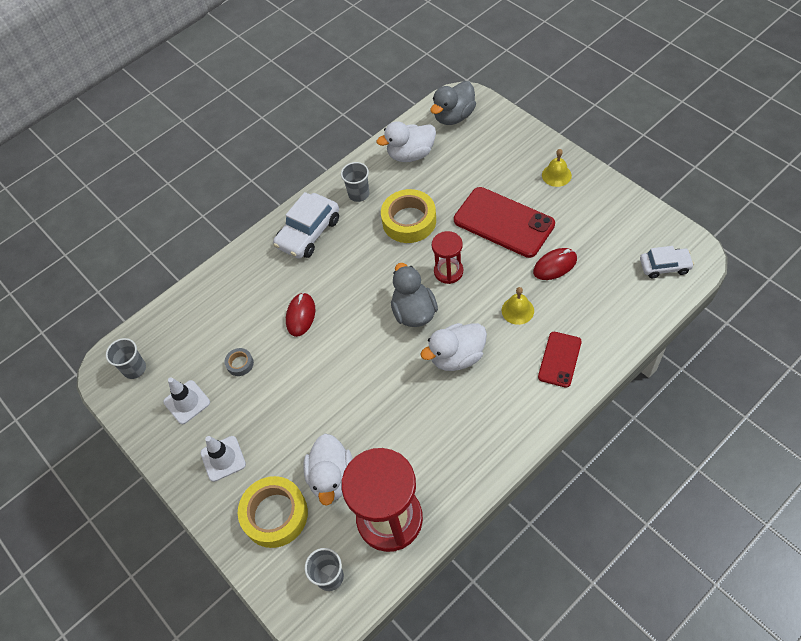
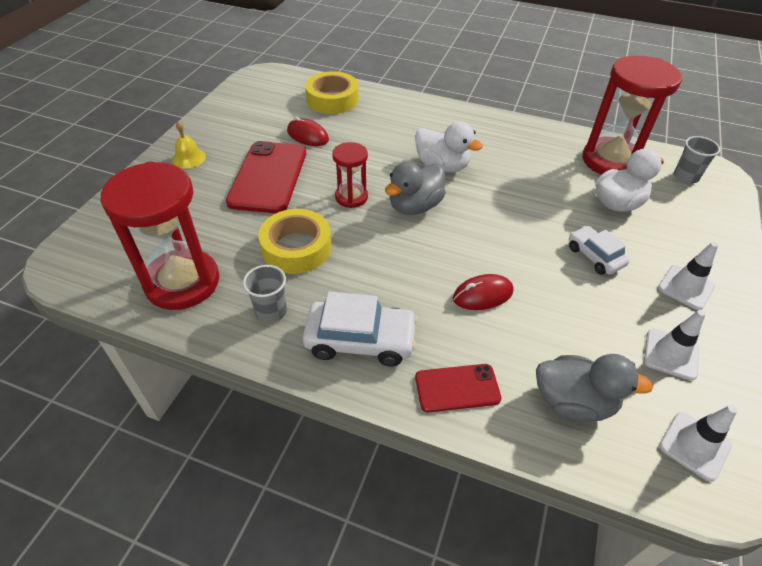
camera: 125 degrees left, 10 degrees down
grey cup [106,338,146,379] -> white traffic cone [659,405,737,482]
grey tape [225,348,254,376] -> none
yellow tape [238,476,308,548] -> yellow tape moved to [305,71,359,114]
white duck [377,121,436,162] -> red hourglass [101,162,219,310]
grey duck [431,81,476,125] -> grey duck moved to [536,354,653,422]
yellow bell [502,287,534,325] -> none
red phone [538,332,582,388] -> red phone moved to [415,364,501,412]
white car [640,246,694,278] -> white car moved to [569,226,630,275]

